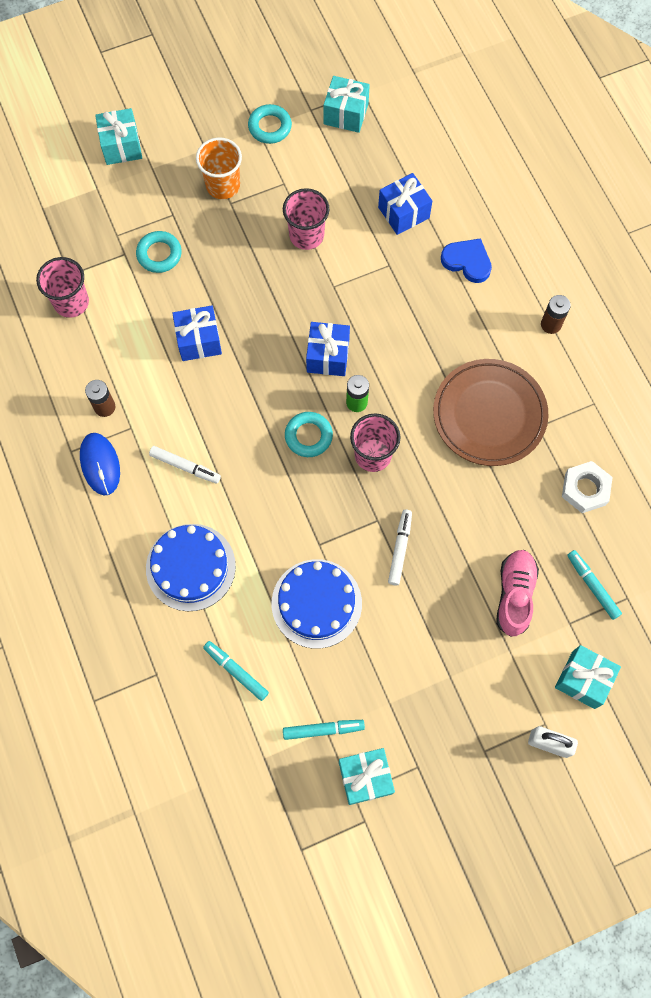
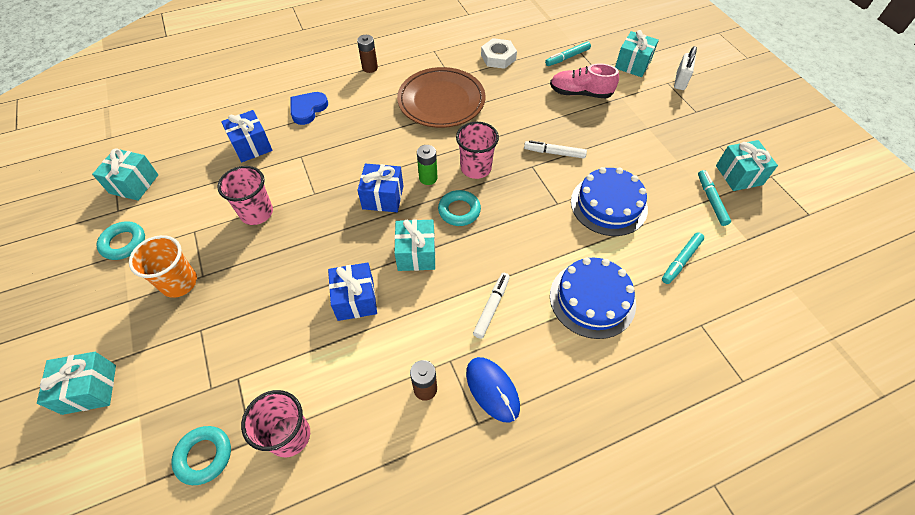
camera: 90 degrees left, 15 degrees down
blue mouse [80,433,120,495] -> blue mouse turned 75 degrees clockwise [466,357,520,423]
turquoise ring [136,231,182,273] -> turquoise ring moved to [171,426,231,485]
none -> turquoise gift [394,219,435,271]

